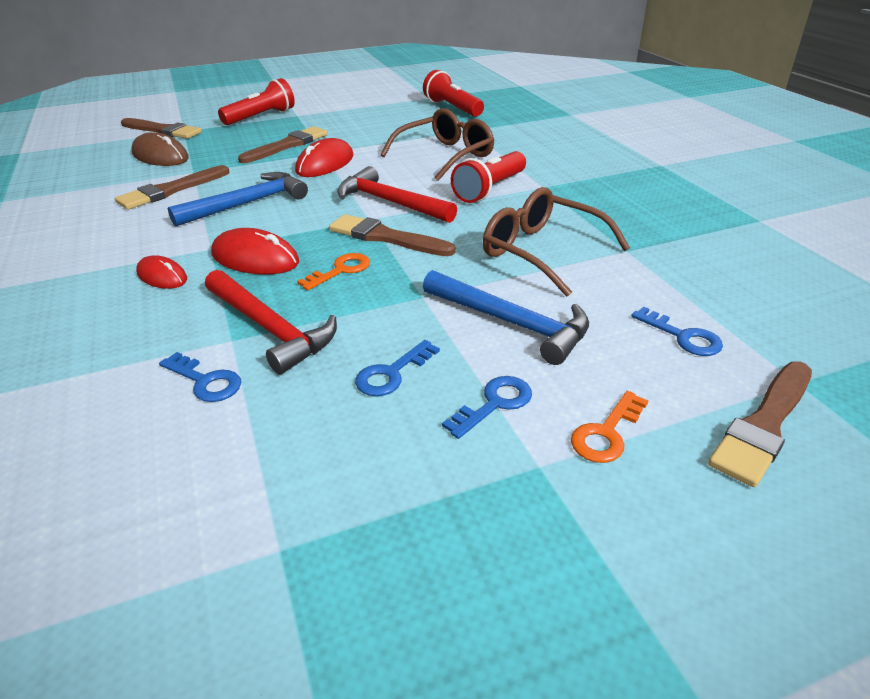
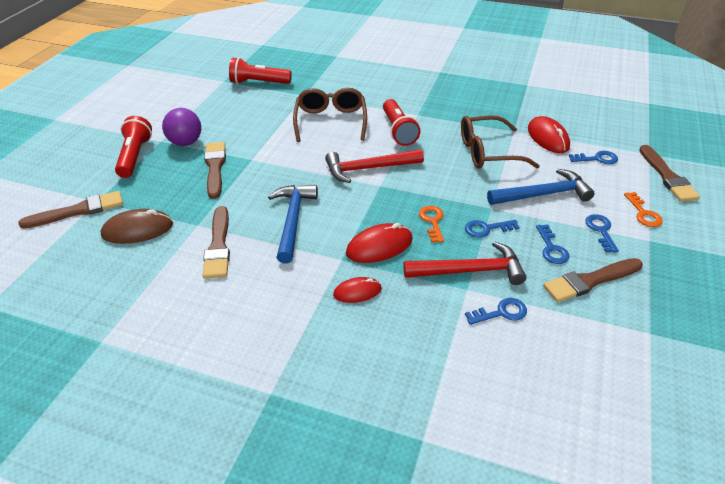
camera: 50 degrees left, 5 degrees up
red mouse [295,138,353,177] -> red mouse moved to [528,116,570,153]
brown brush [329,214,456,256] -> brown brush moved to [543,258,643,302]
none -> purple ball [162,108,201,146]
none -> blue key [465,220,520,238]

